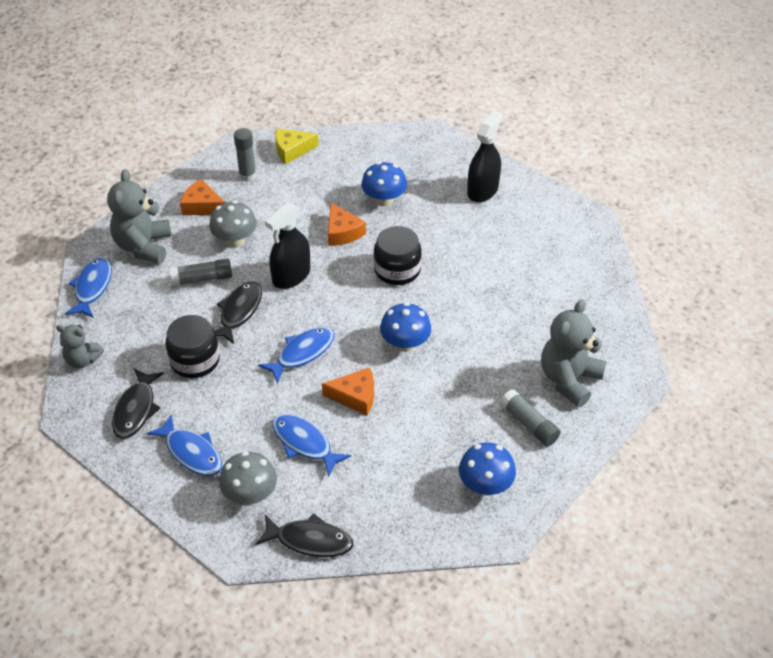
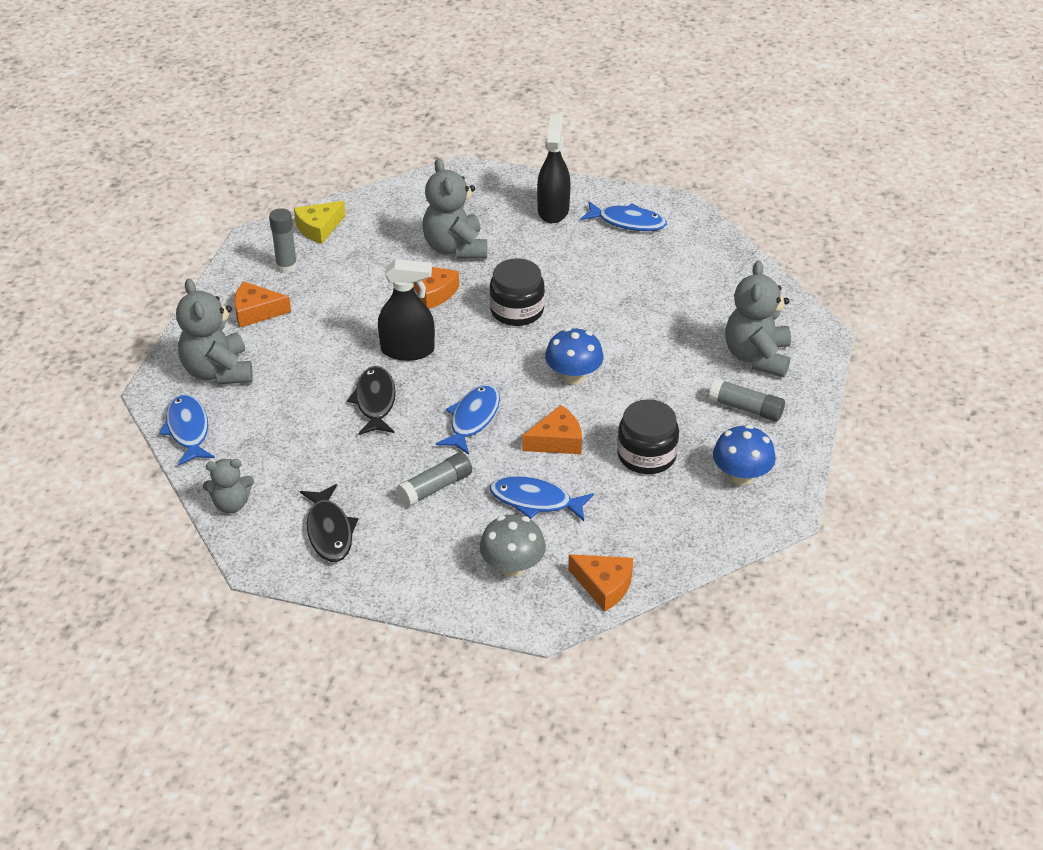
camera: 25 degrees left, 5 degrees down
blue fish [147,414,222,476] -> blue fish moved to [580,201,667,231]
black jar [165,315,220,378] -> black jar moved to [617,399,679,474]
grey glue stick [170,259,232,286] -> grey glue stick moved to [397,452,472,507]
grey mushroom [209,201,257,247] -> none
black fish [255,513,353,557] -> orange cheese [568,554,633,612]
black spray bottle [265,202,310,289] -> black spray bottle turned 105 degrees counterclockwise [378,259,435,361]
blue mushroom [361,162,407,206] -> grey teddy bear [422,158,487,259]

